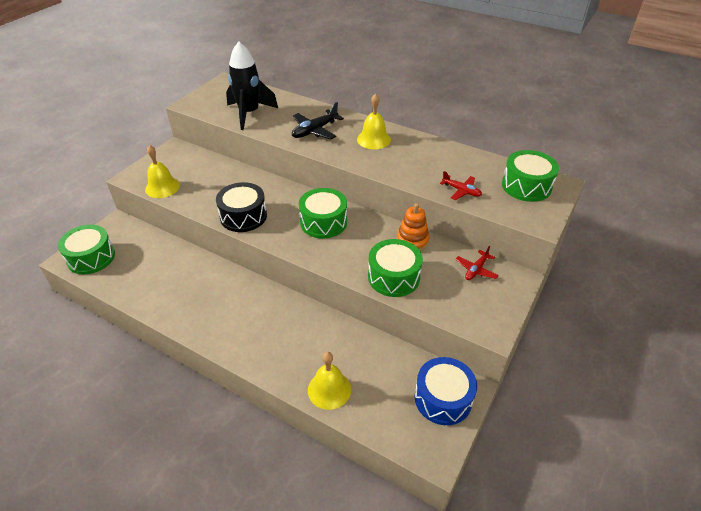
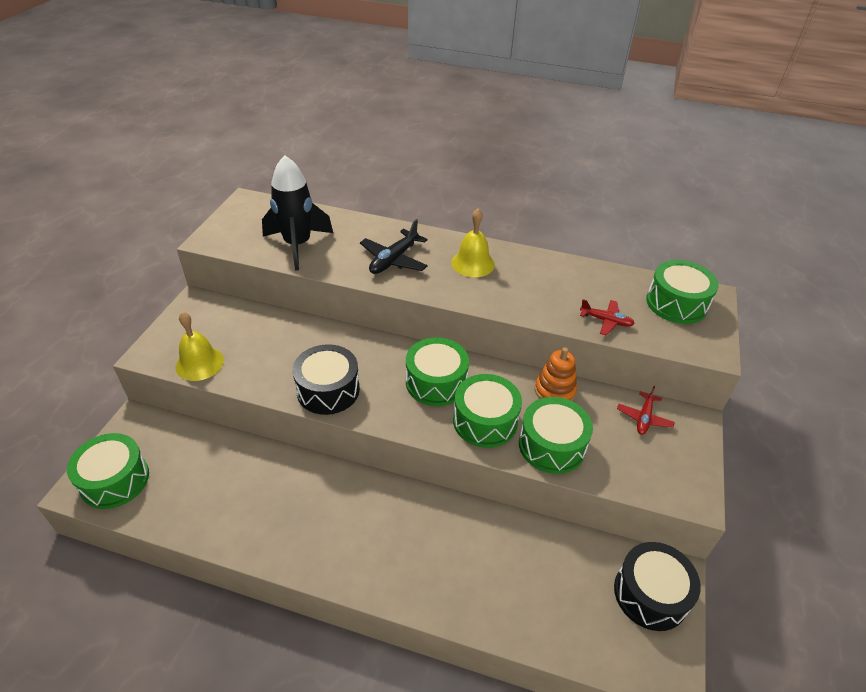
camera: 15 degrees left, 0 degrees up
yellow bell [308,352,351,410] -> none
blue drum [415,357,477,425] -> black drum [614,542,701,631]
none -> green drum [453,374,522,448]

